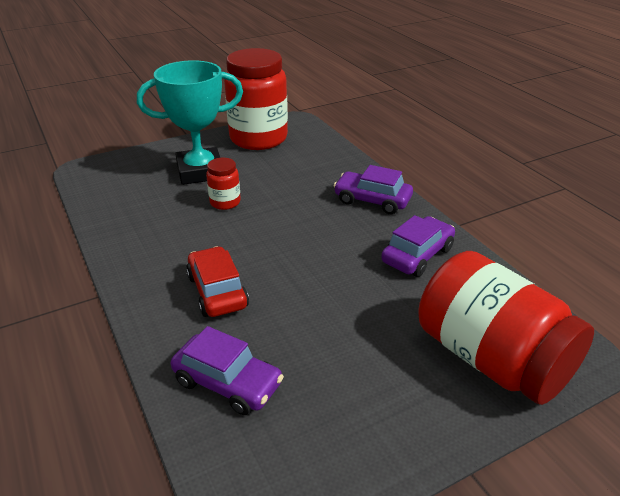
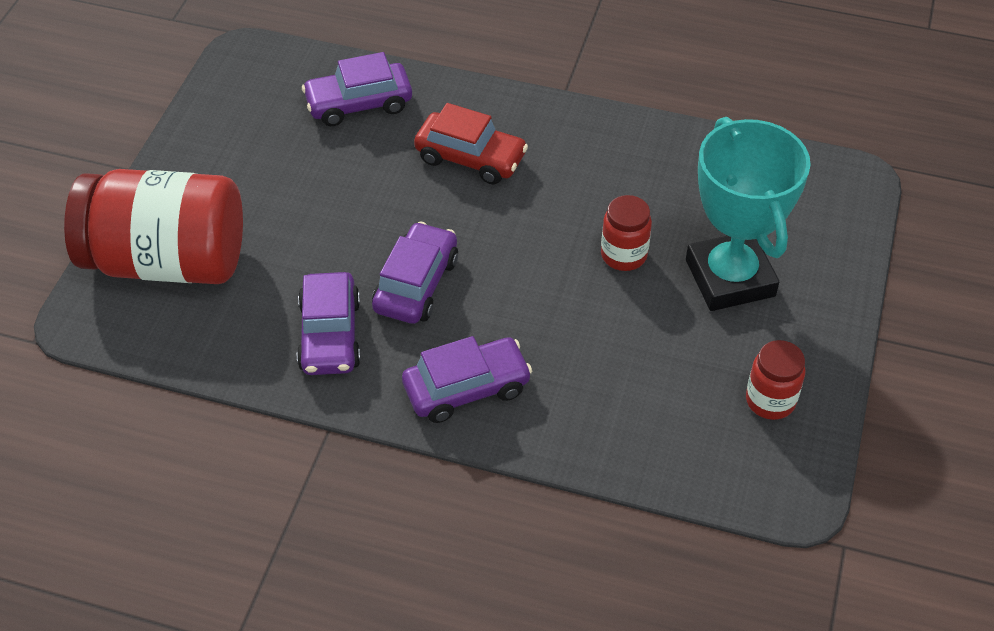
camera: 135 degrees right, 15 degrees up
turquoise trophy [137,60,243,185] -> turquoise trophy turned 45 degrees counterclockwise [686,117,811,311]
red jar [224,48,288,150] -> red jar [746,340,805,420], size x0.45
none -> purple car [372,222,458,324]

